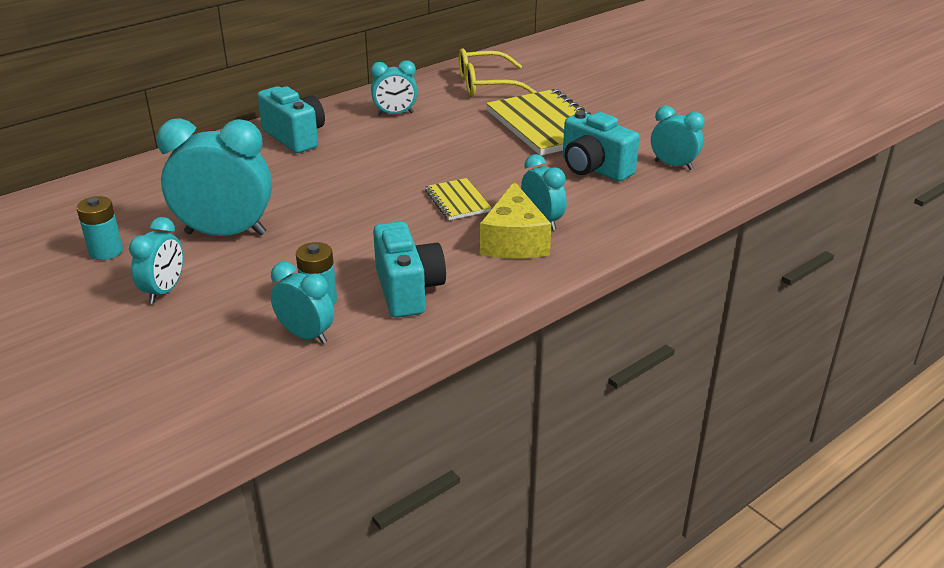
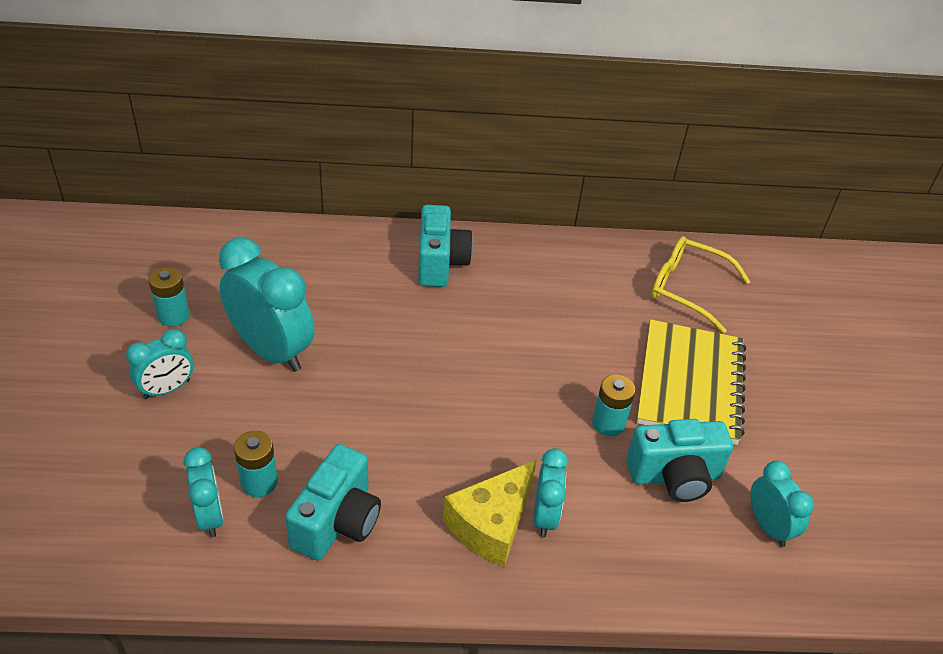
camera: 35 degrees right, 10 degrees up
turquoise clock [371,60,418,115] -> none
yellow notebook [425,178,492,220] -> none
turquoise camera [563,111,640,181] -> turquoise camera turned 90 degrees counterclockwise [627,419,733,502]
none -> turquoise battery [592,374,636,436]

